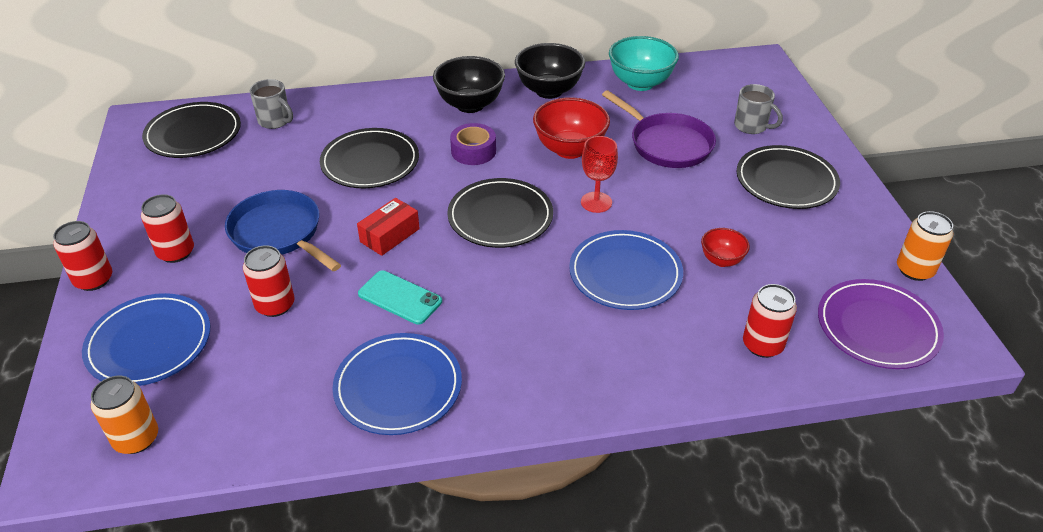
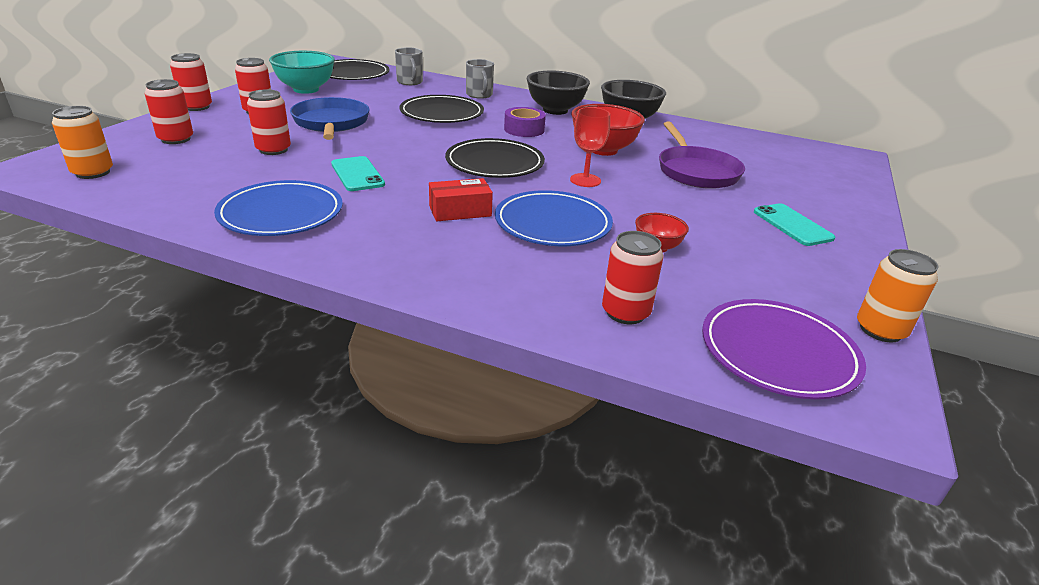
camera: 30 degrees right, 10 degrees down
blue plate [82,293,210,386] -> red can [144,79,193,144]
red box [357,198,420,256] -> red box moved to [429,178,493,221]
turquoise bowl [609,36,679,91] -> turquoise bowl moved to [269,51,335,94]
grey mug [734,84,783,134] -> grey mug moved to [466,59,494,99]
black plate [737,145,840,209] -> turquoise phone [754,203,835,246]

